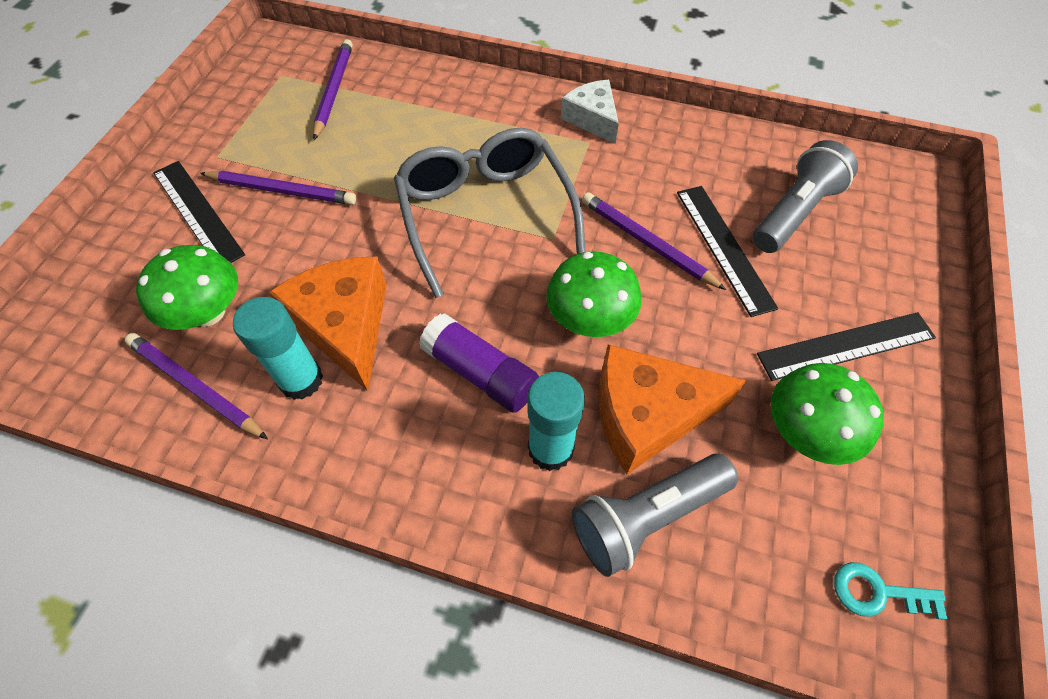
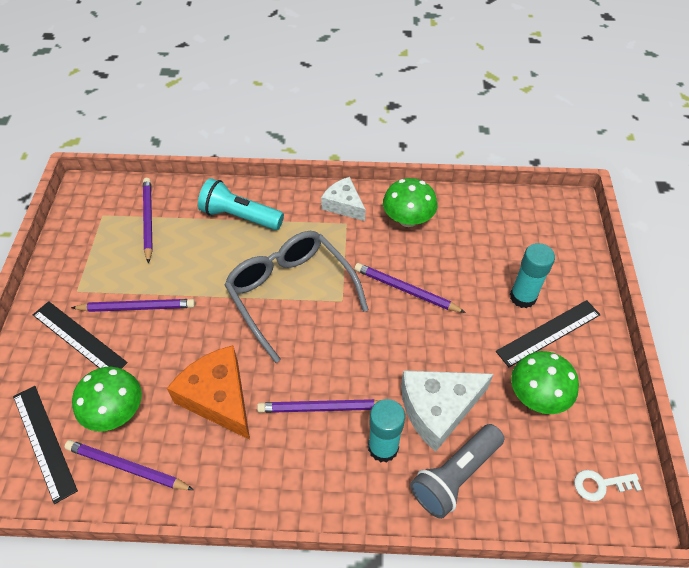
camera: 15 degrees left, 5 degrees down
turquoise glue stick [233,297,323,400] -> turquoise glue stick moved to [510,243,555,308]
purple glue stick [419,313,539,413] -> purple pencil [257,399,379,413]
green mushroom [546,251,641,337] -> green mushroom moved to [383,178,437,227]
orange cheese [599,344,746,474] -> white cheese [401,370,494,452]
black ruler [677,186,778,317] -> black ruler moved to [13,386,78,504]
grey flashlight [752,140,858,253] -> none
turquoise key [834,562,947,620] -> white key [574,470,642,501]
none -> turquoise flashlight [198,178,284,230]

